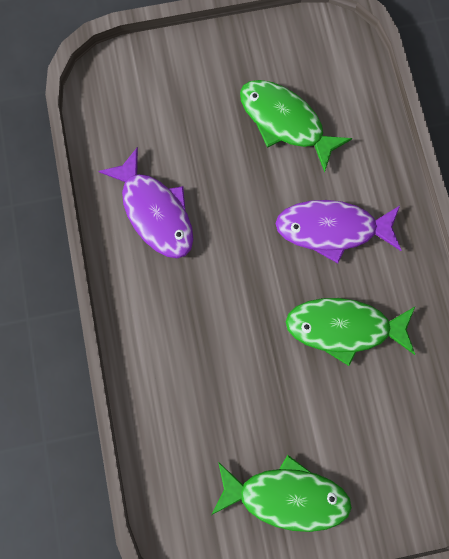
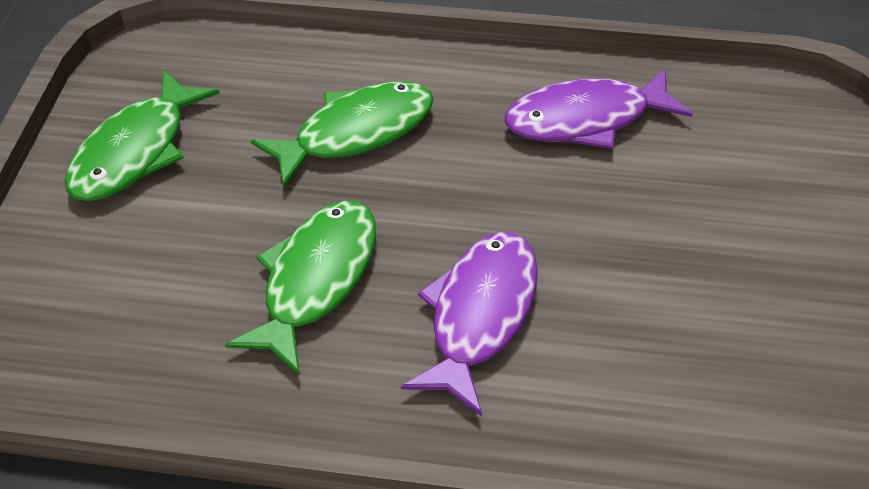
camera: 110 degrees right, 25 degrees down
green fish [240,80,352,173] -> green fish moved to [251,81,434,188]

